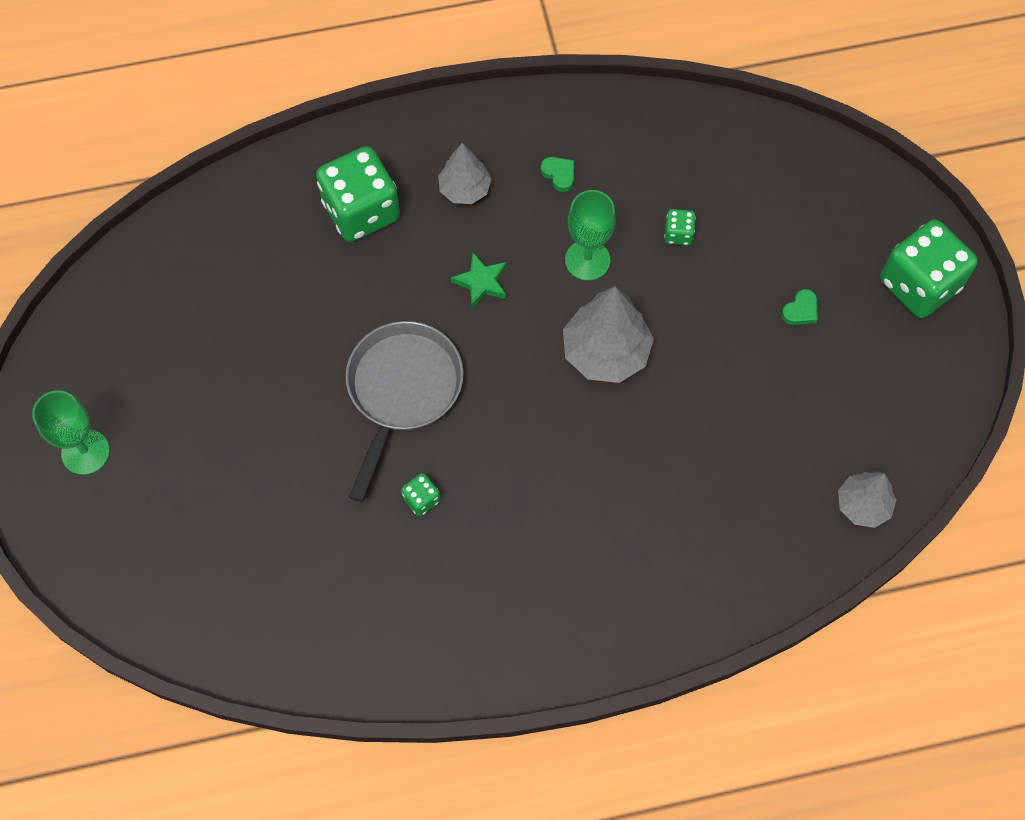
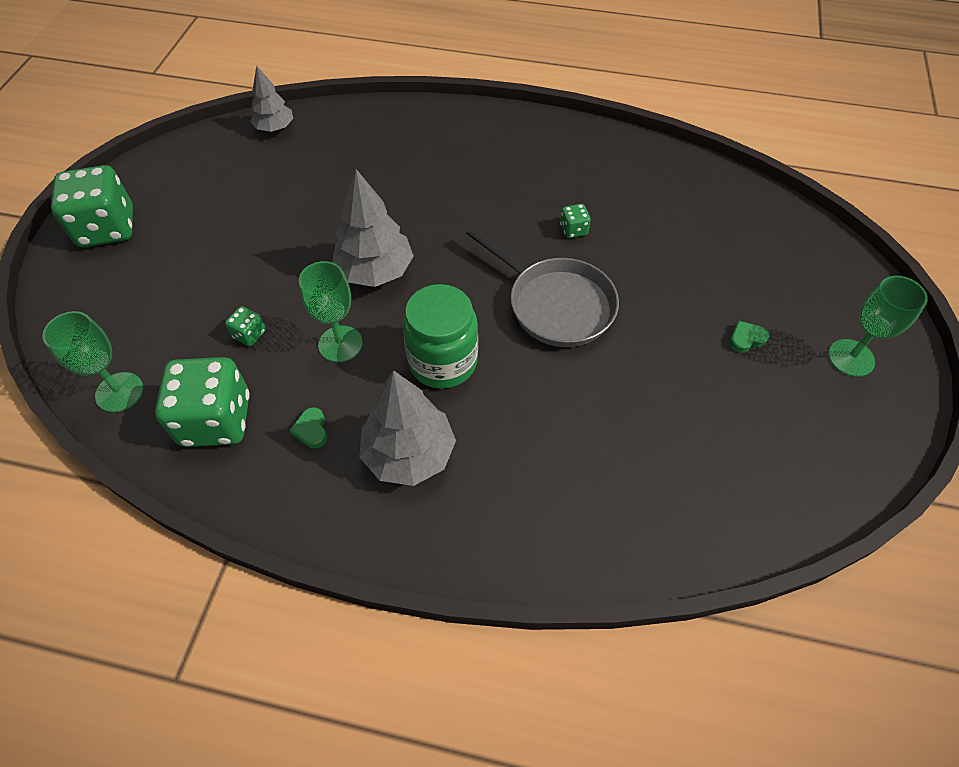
camera: 155 degrees left, 10 degrees down
green dice [316,146,400,242] -> green dice moved to [155,357,249,447]
grey pan [346,321,464,502] -> grey pan turned 90 degrees counterclockwise [466,226,619,347]
grey tree [438,143,491,204] -> grey tree [359,370,456,486], size x1.61
green star [451,252,507,308] -> green jar [403,284,478,389]
green heart [781,289,818,325] -> green heart moved to [729,321,769,353]
none -> green goblet [42,311,143,412]

